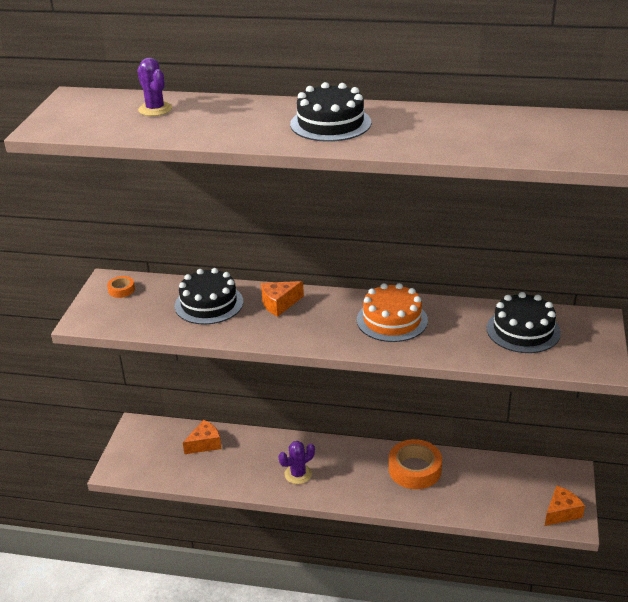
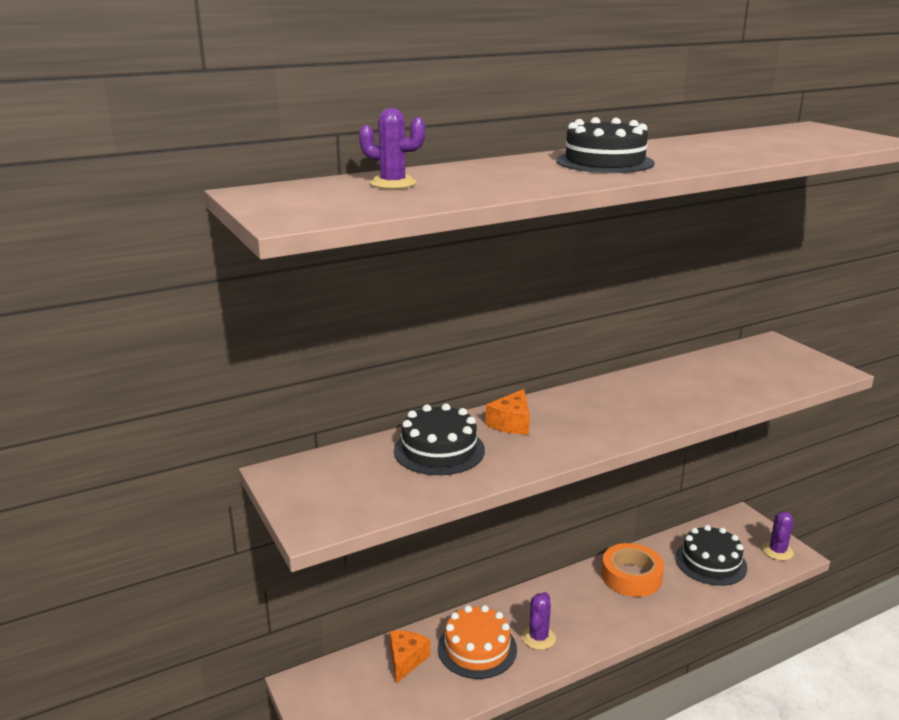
camera: 40 degrees left, 10 degrees down
orange tape [107,276,135,298] -> none
orange cake [357,283,428,342] -> orange cake moved to [438,605,517,679]
black cake [487,292,561,353] -> black cake moved to [675,525,748,586]
orange cheese [545,486,585,526] -> purple cactus [762,511,794,560]

